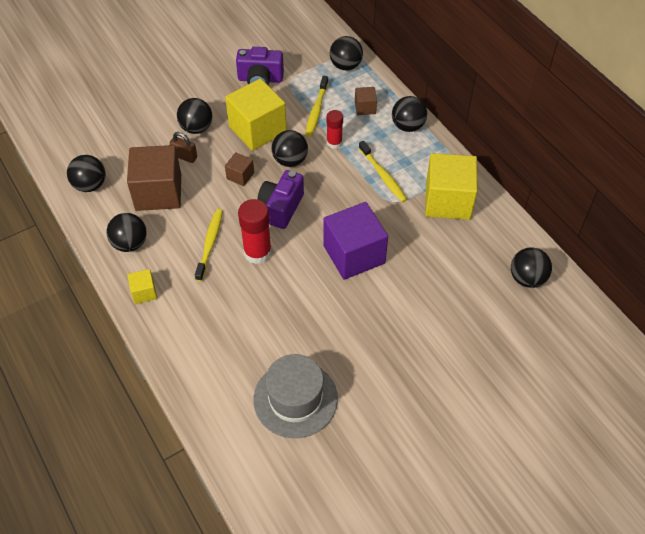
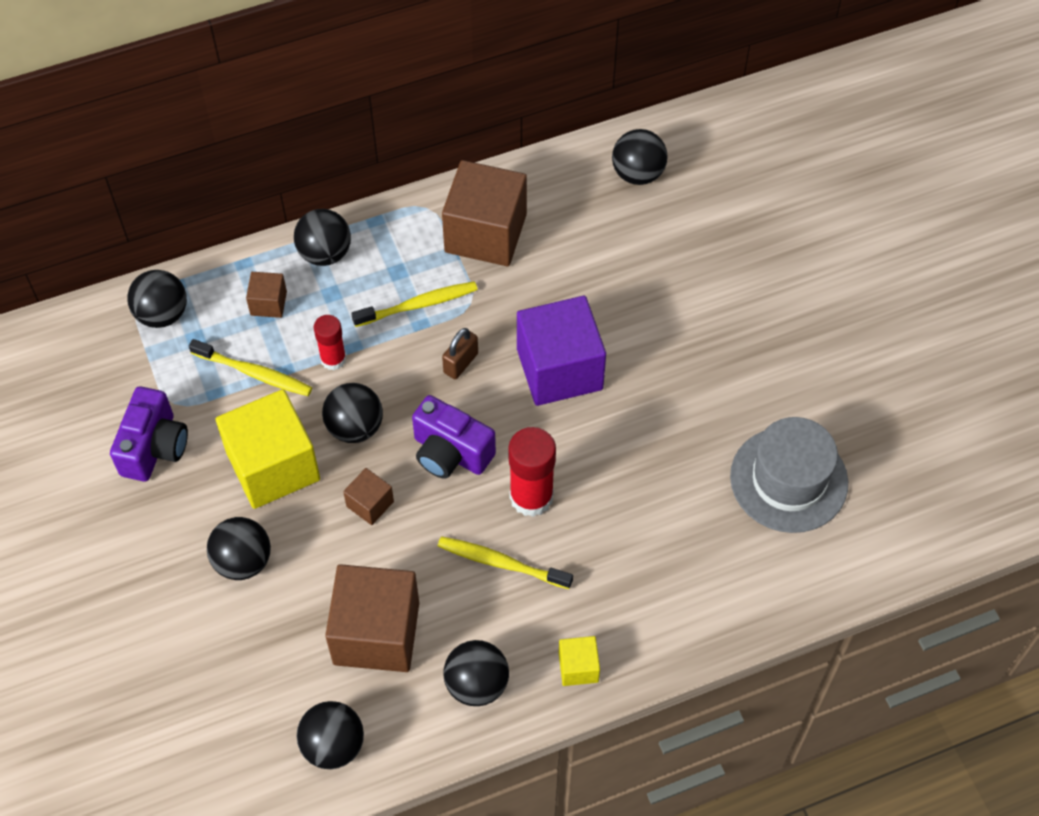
camera: 80 degrees left, 5 degrees up
brown padlock [170,132,197,163] -> brown padlock moved to [442,328,478,379]
yellow cube [425,153,478,220] -> brown cube [442,160,527,266]

